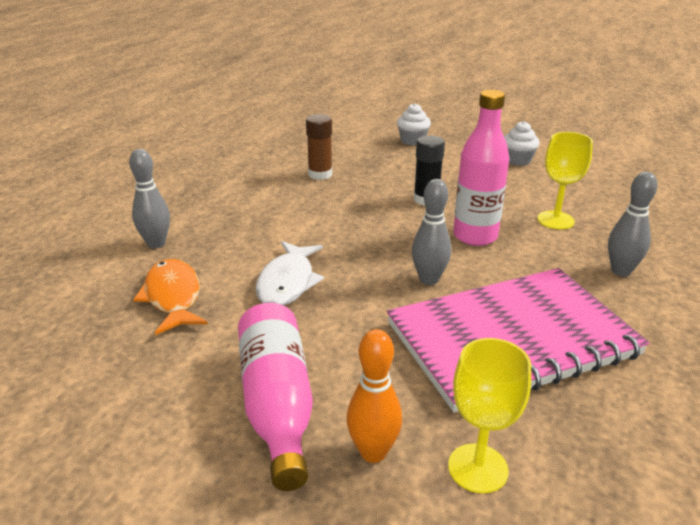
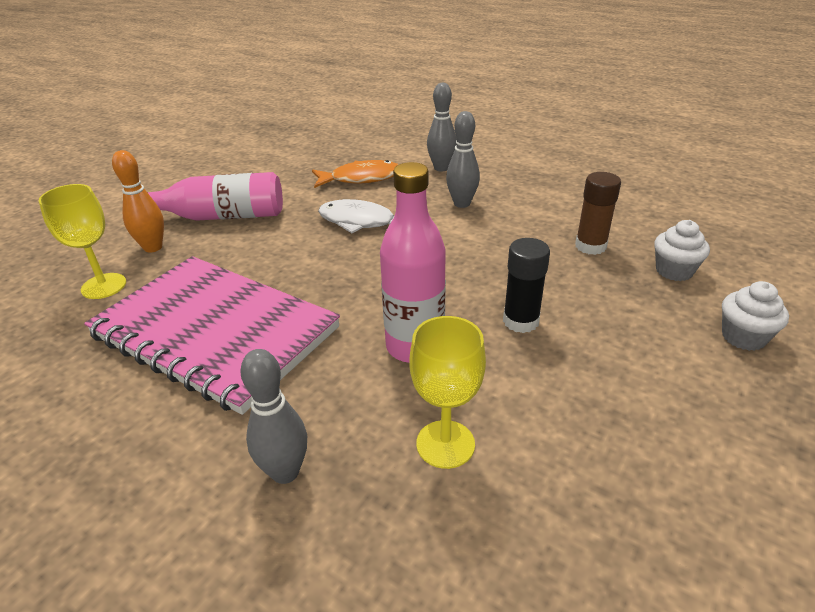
camera: 100 degrees right, 5 degrees up
pink notebook [387,268,649,413] -> pink notebook turned 45 degrees counterclockwise [84,256,340,415]
grey bowling pin [412,179,451,285] -> grey bowling pin moved to [446,111,480,208]
white cupcake [504,121,540,166] -> white cupcake moved to [654,220,710,281]

